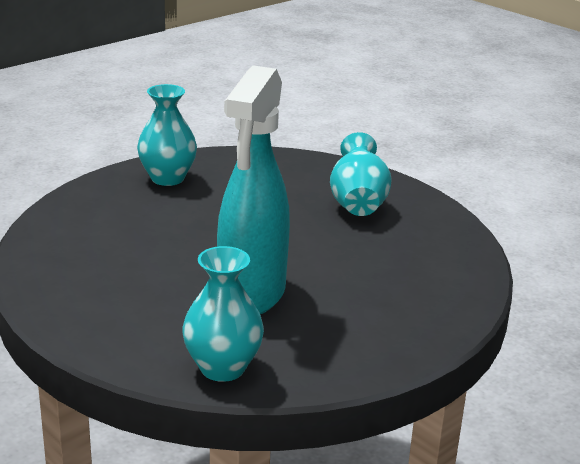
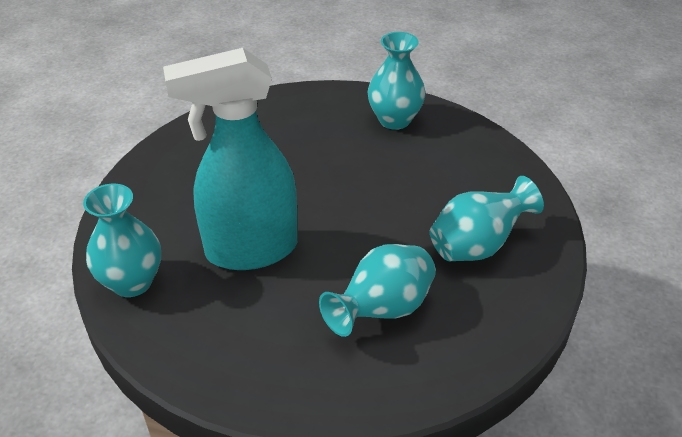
camera: 60 degrees right, 15 degrees up
none -> turquoise vase [319,244,436,337]

